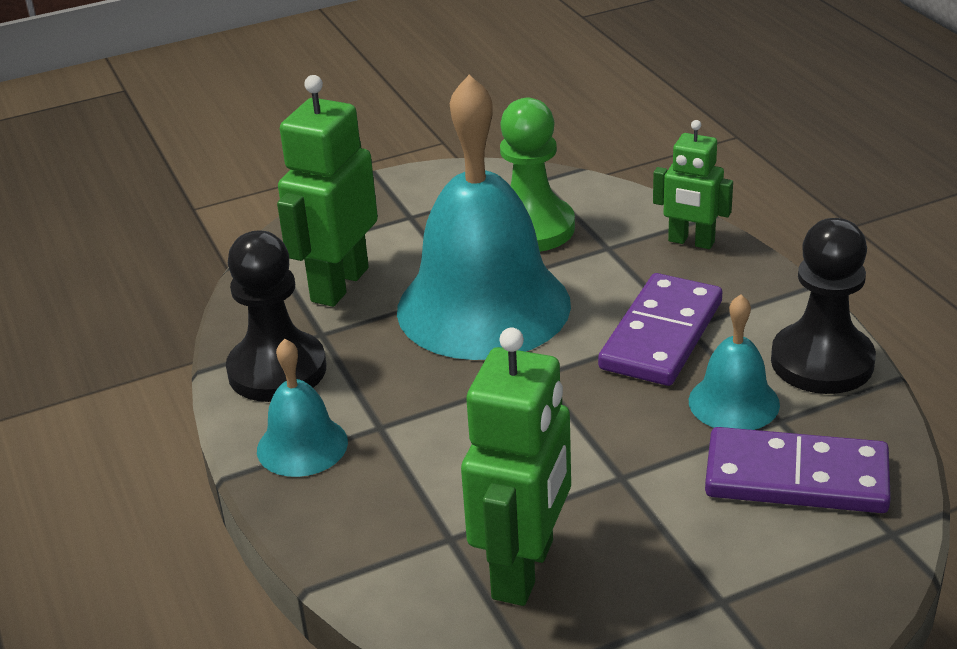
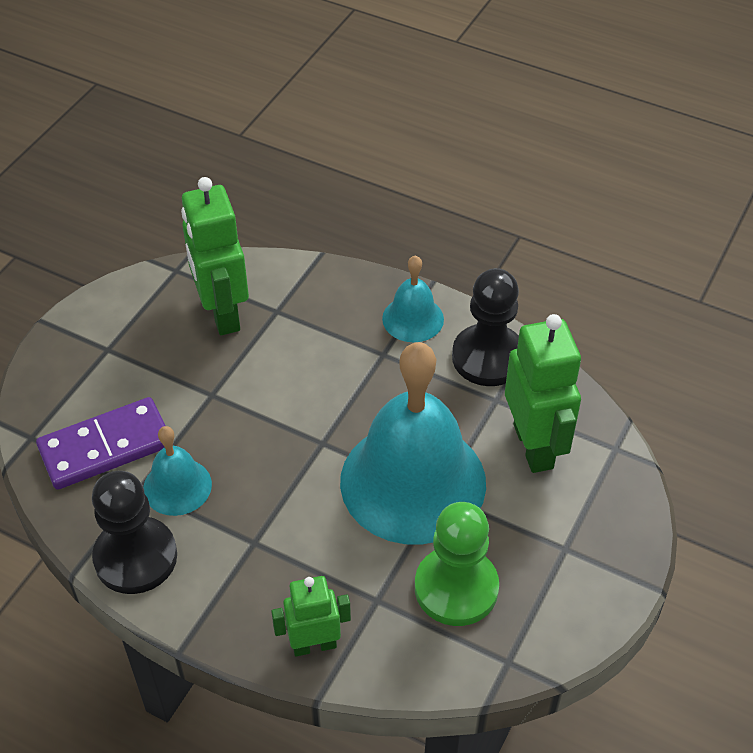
camera: 140 degrees right, 15 degrees up
purple domino [598,273,723,386] -> none

